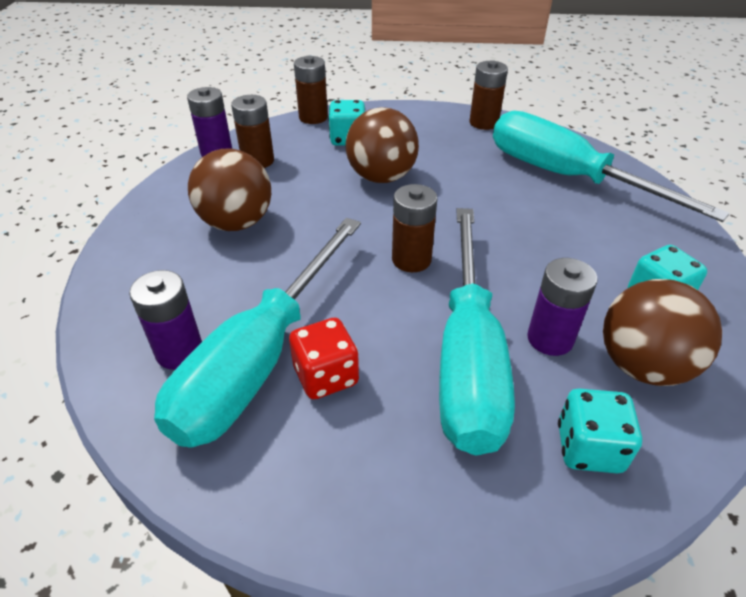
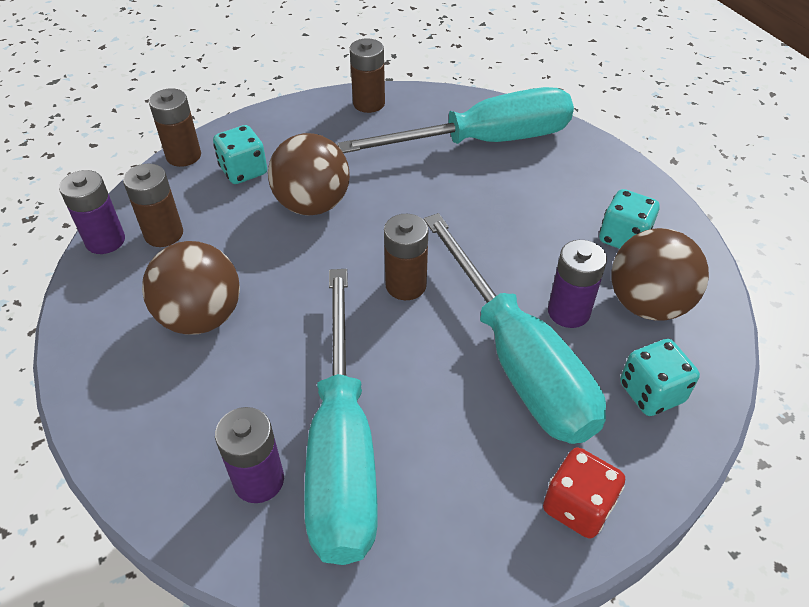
camera: 30 degrees left, 5 degrees up
red dice [289,318,359,399] -> red dice moved to [543,447,625,539]
turquoise screwdriver [493,111,730,222] -> turquoise screwdriver turned 150 degrees clockwise [338,87,574,153]

